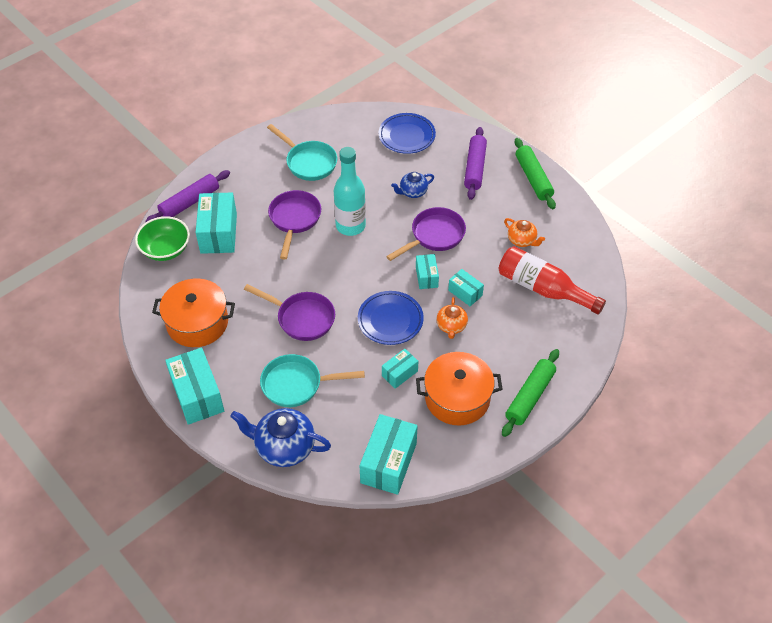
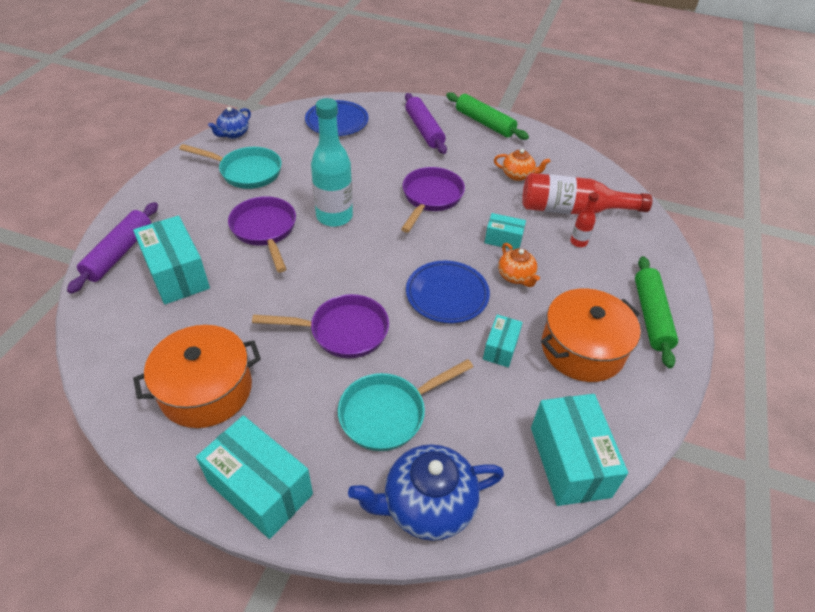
camera: 30 degrees left, 5 degrees down
green bowl [135,216,190,261] -> none
blue teapot [391,172,434,198] -> blue teapot moved to [208,107,251,139]
turquoise box [416,254,439,289] -> none
none -> red bottle [570,192,599,247]

